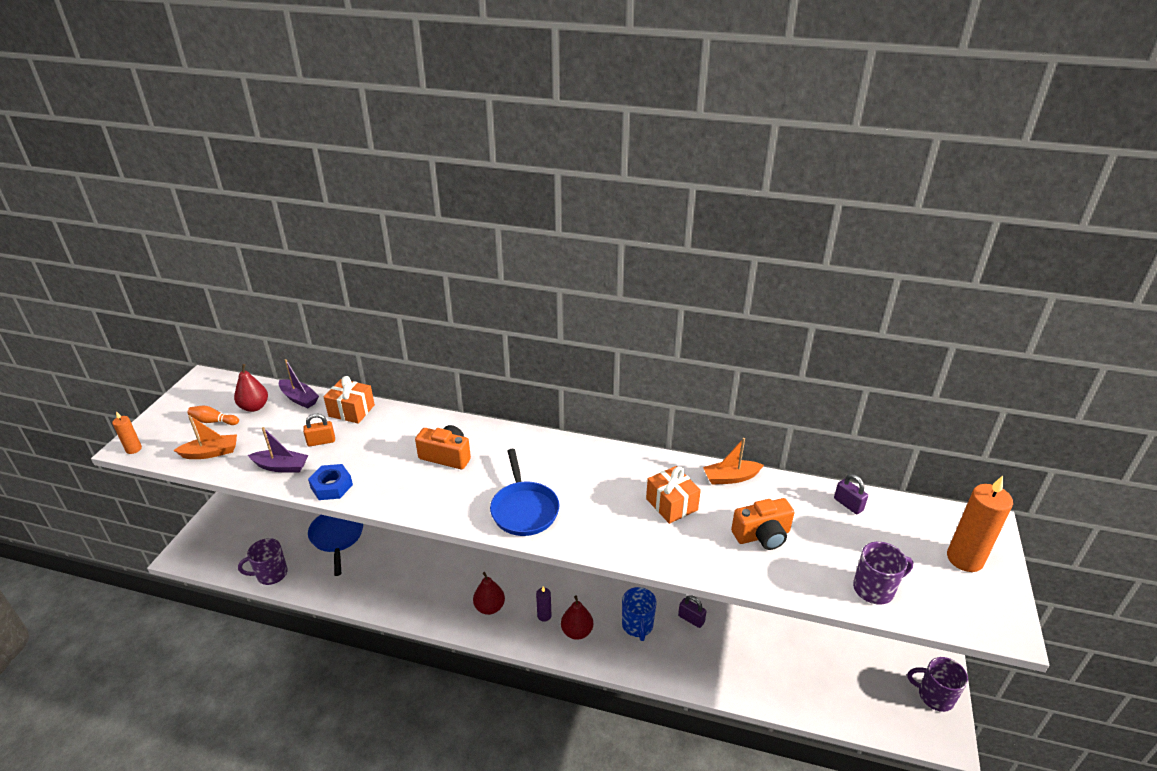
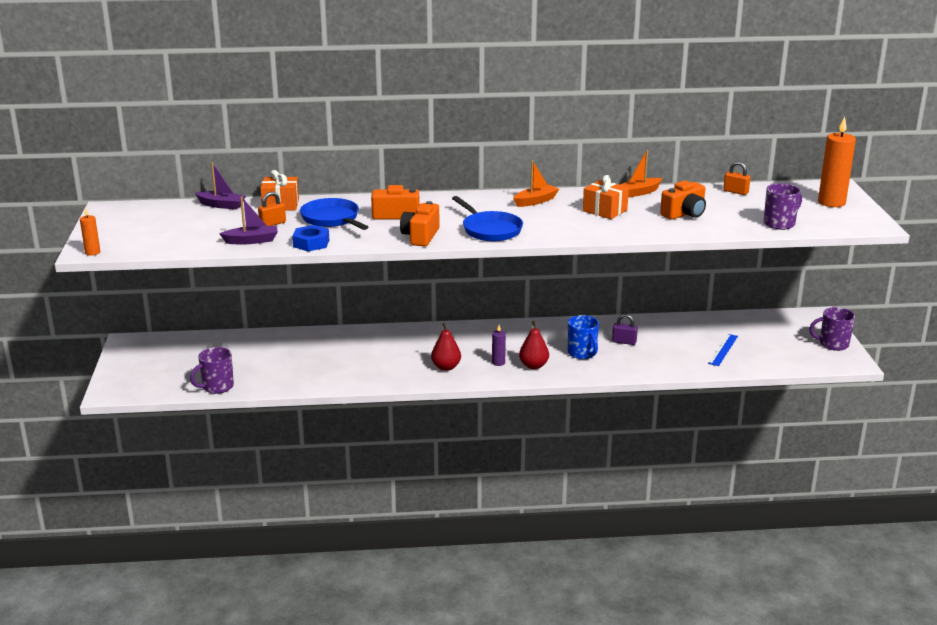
camera: 20 degrees left, 10 degrees down
orange boat [173,415,237,459] -> orange boat moved to [513,160,559,207]
orange bowling pin [187,406,239,425] -> none
red pear [234,364,268,412] -> none
blue pan [308,515,363,576] -> blue pan moved to [300,198,368,230]
purple padlock [834,474,868,514] -> orange padlock [723,161,751,195]
none -> orange camera [400,201,440,246]
none -> blue ruler [708,334,738,366]

